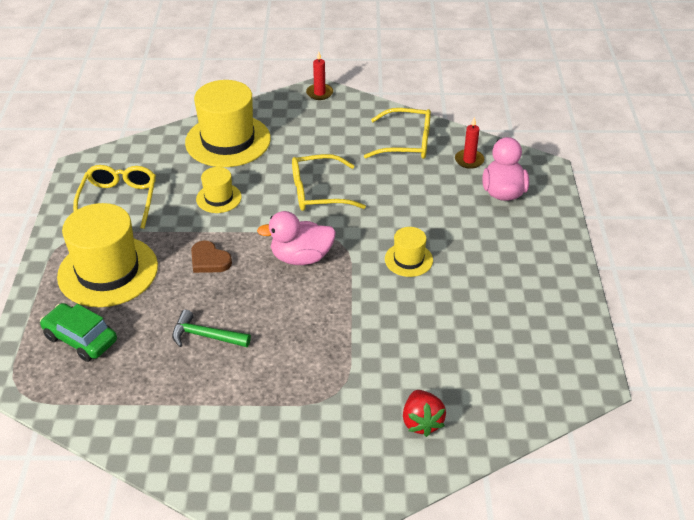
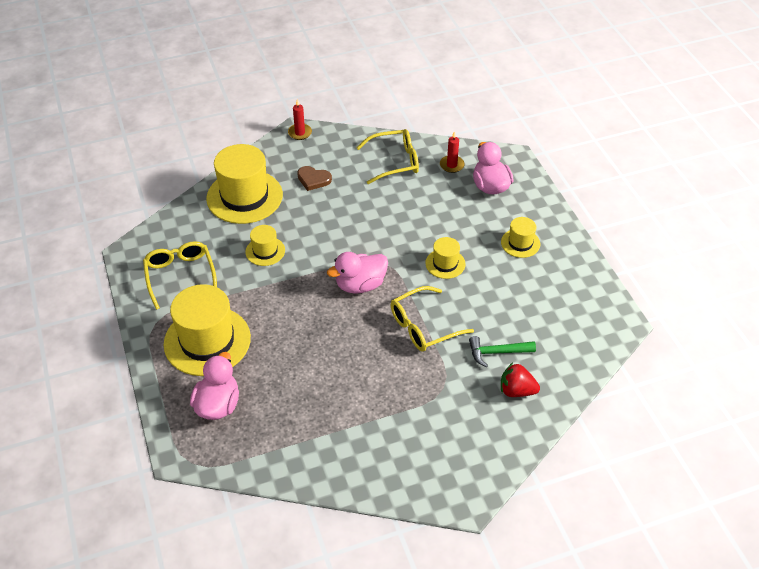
camera: 20 degrees left, 5 degrees up
green car [40,303,117,362] -> pink duck [190,352,239,420]
green hammer [172,310,251,347] -> green hammer moved to [469,336,536,367]
brown heart [191,241,232,273] -> brown heart moved to [297,166,332,191]
yellow glasses [292,154,366,211] -> yellow glasses moved to [391,286,474,352]
red strawberry [403,390,446,437] -> red strawberry turned 135 degrees clockwise [501,363,540,397]
none -> yellow hat [501,217,540,258]

